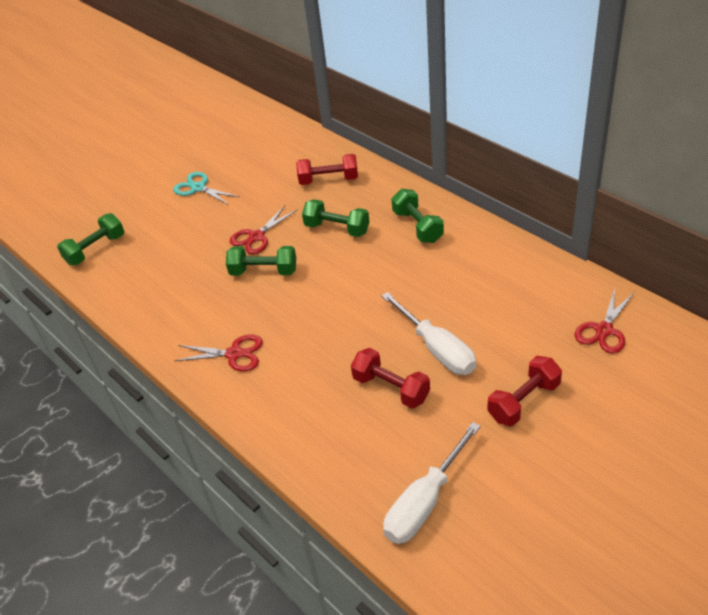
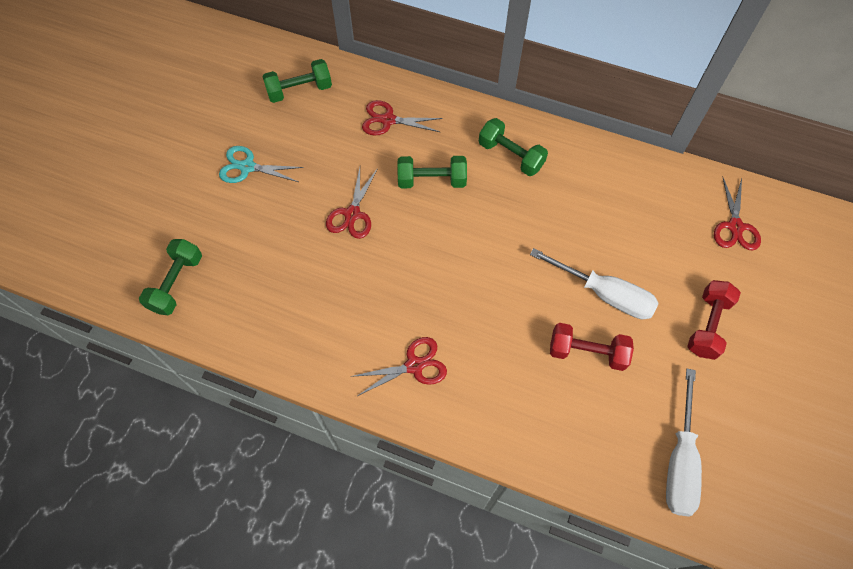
camera: 30 degrees left, 20 degrees up
green dumbbell [226,246,296,275] -> green dumbbell moved to [262,59,332,103]
red dumbbell [296,154,358,185] -> red scissors [362,100,443,136]

